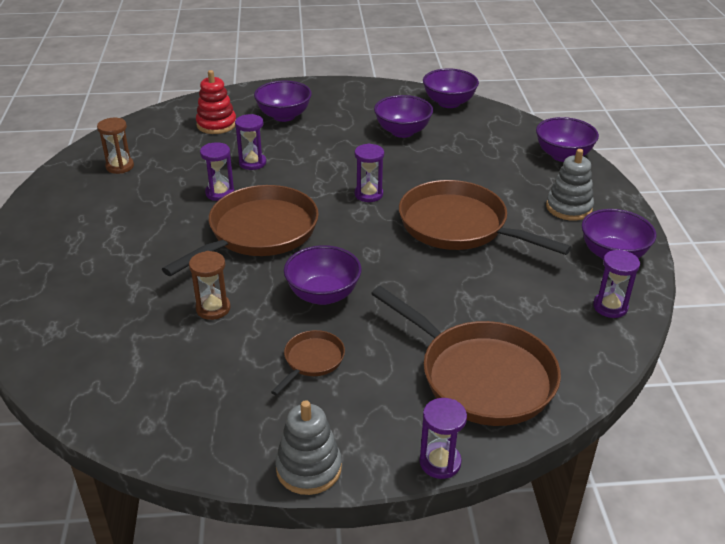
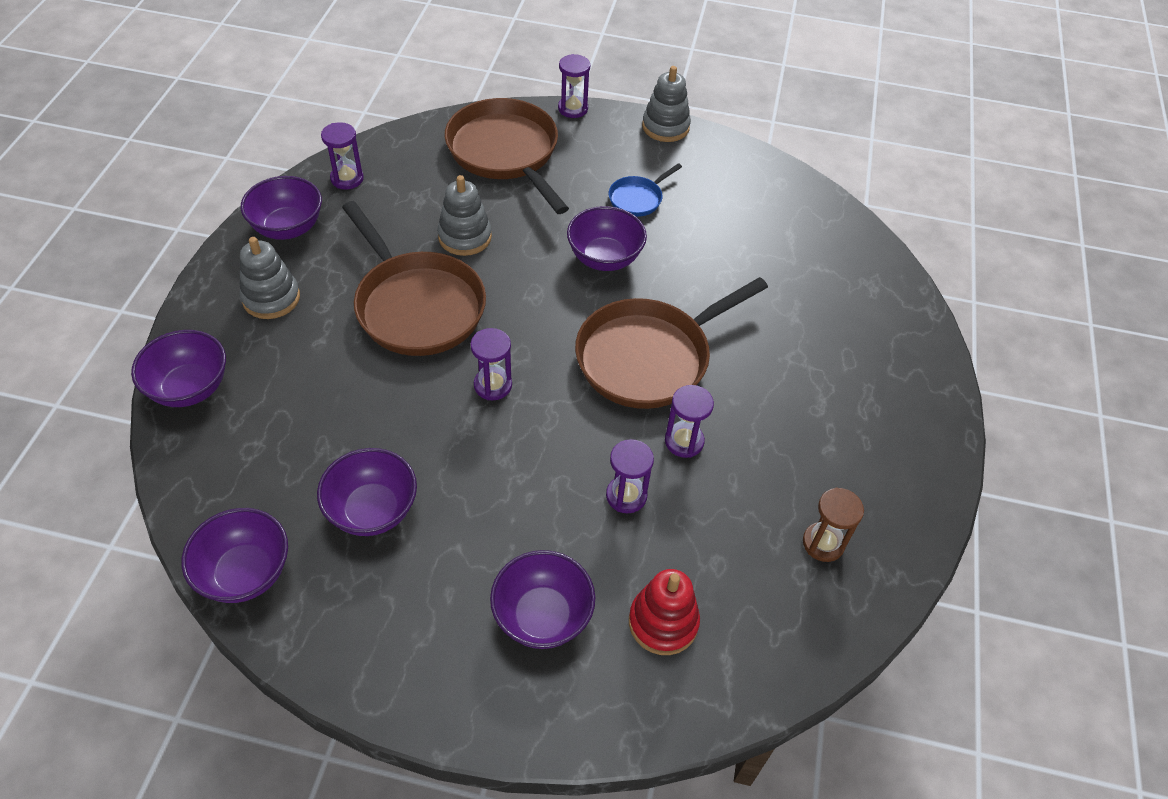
camera: 165 degrees left, 15 degrees up
brown hourglass [189,251,231,320] -> none
brown pan [271,330,345,395] -> blue pan [609,163,682,217]
none -> grey stacking toy [437,175,492,256]

